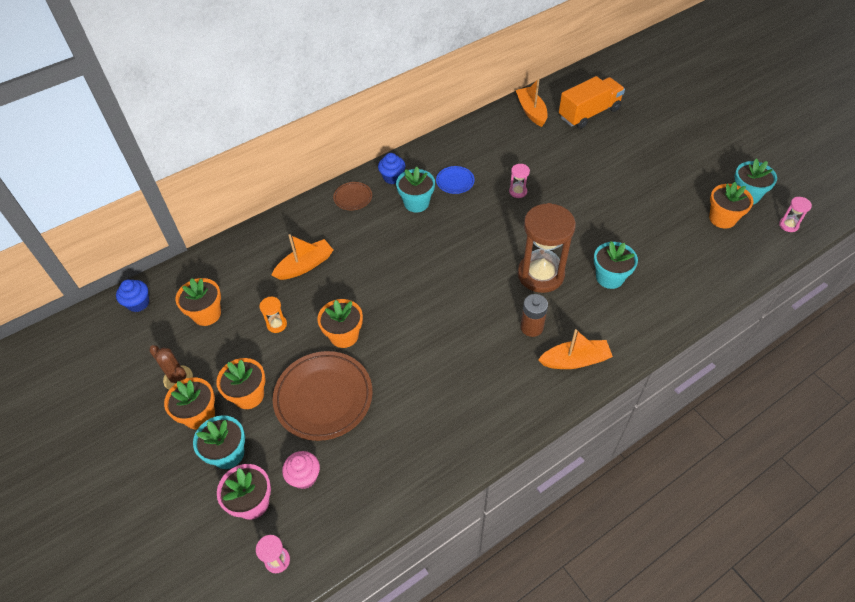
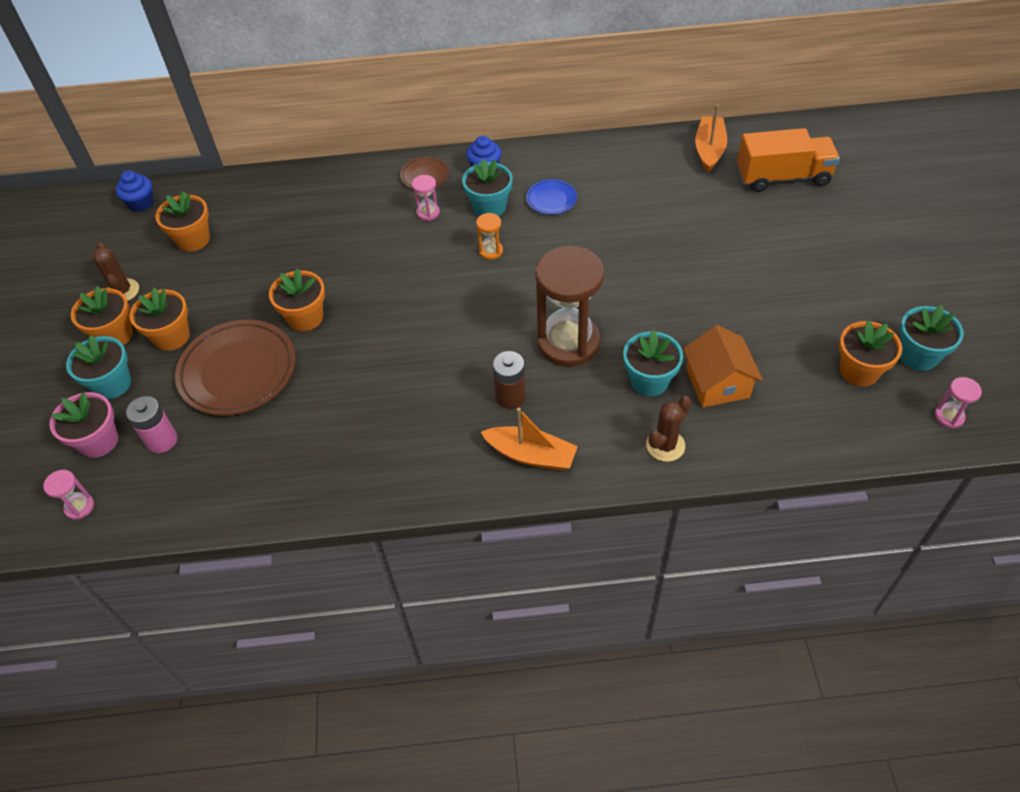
camera: 30 degrees right, 0 degrees up
orange hourglass [259,297,287,333] -> orange hourglass moved to [476,213,503,260]
orange boat [272,234,333,280] -> none
pink cupcake [282,451,320,489] -> pink battery [126,396,177,453]
pink hourglass [509,164,530,198] -> pink hourglass moved to [412,175,440,221]
none -> brown cactus [646,396,691,462]
none -> orange house [683,325,763,407]

